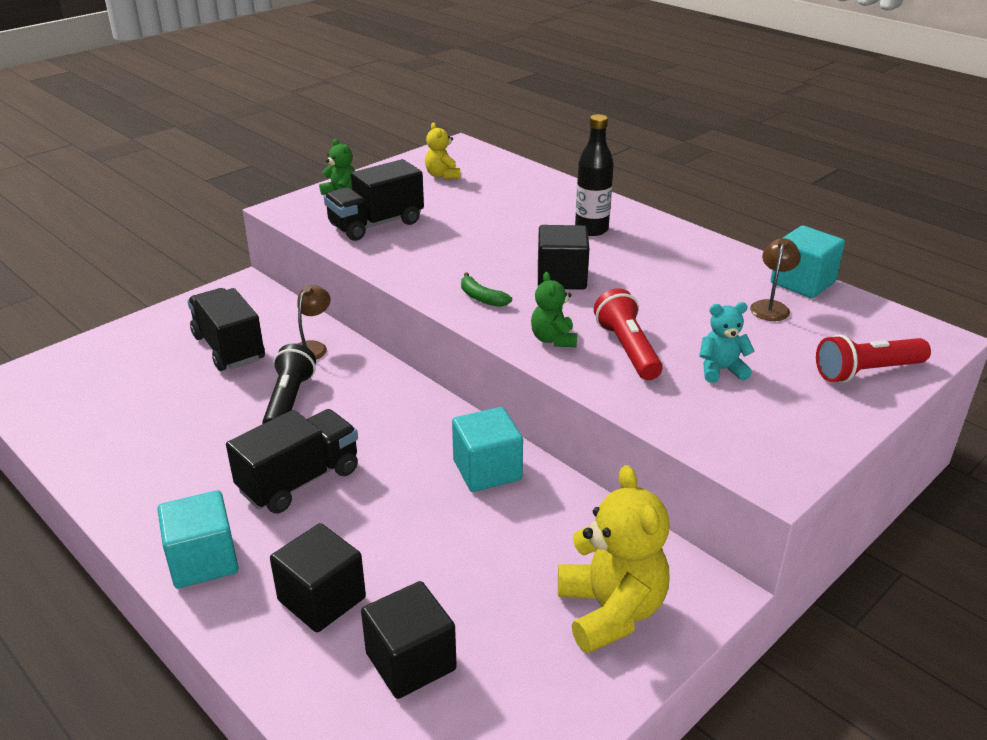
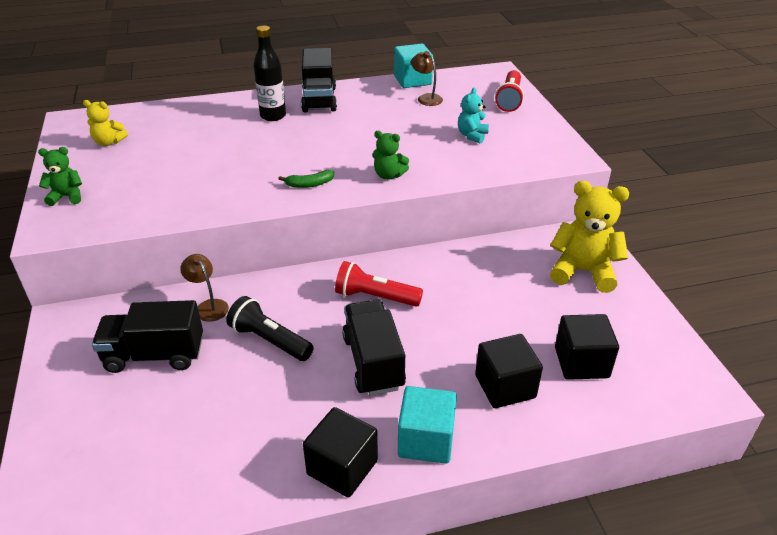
camera: 60 degrees left, 5 degrees up
black truck [324,159,424,241] -> black truck moved to [301,48,337,112]
turquoise cube [452,407,523,492] -> none
black cube [538,225,590,290] -> black cube moved to [303,407,378,498]
red flashlight [594,288,663,380] -> red flashlight moved to [335,261,423,307]

